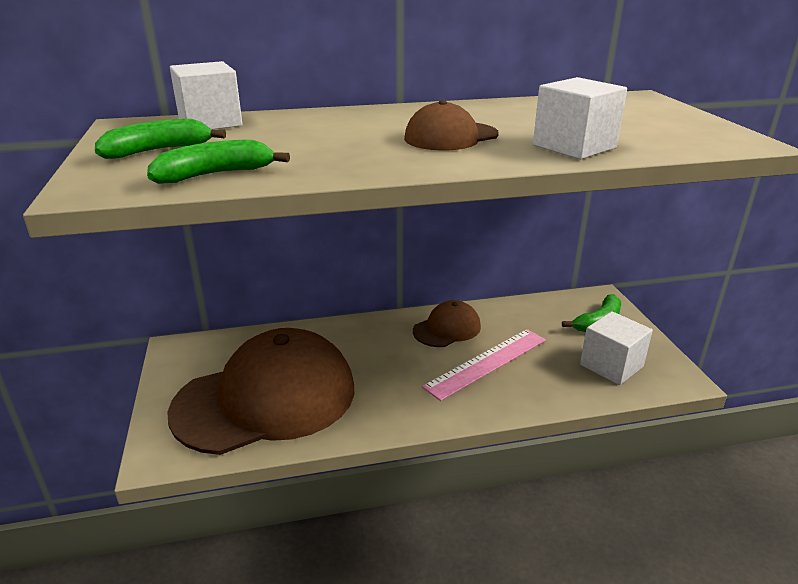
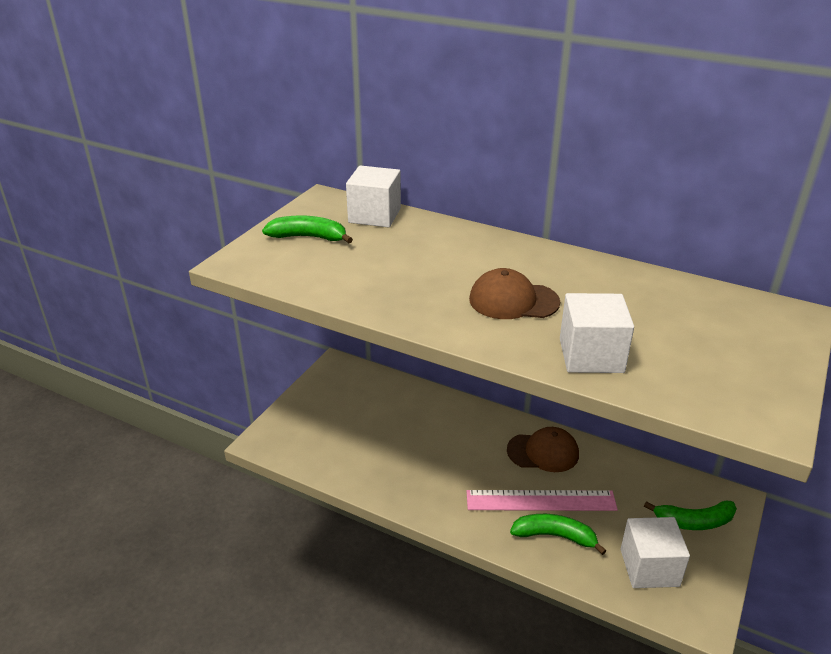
camera: 40 degrees right, 5 degrees up
green banana [147,140,290,184] -> green banana moved to [510,514,606,555]
brown cap [167,328,355,455] -> none

